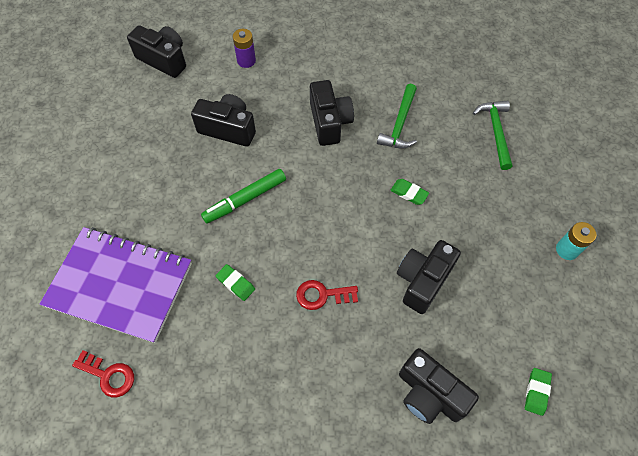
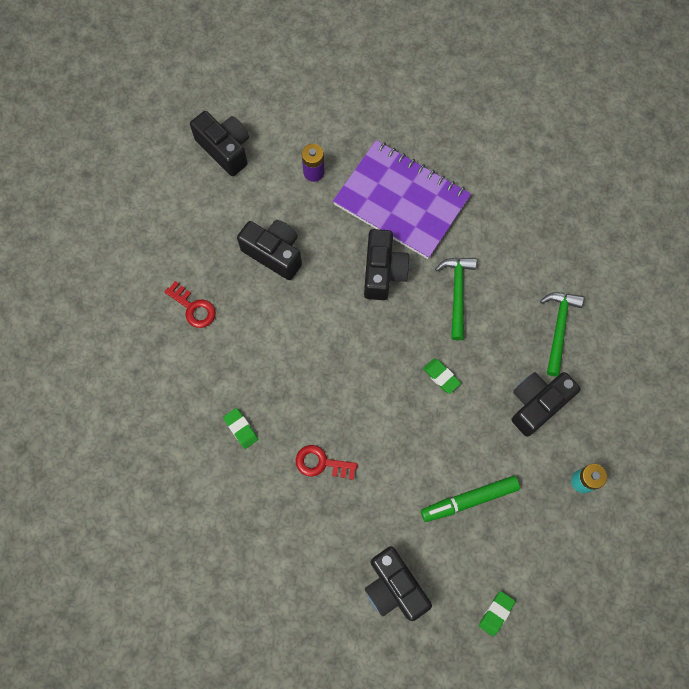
camera: 15 degrees right, 10 degrees up
purple notebook [40,227,192,343] -> purple notebook moved to [333,140,471,259]
red key [72,350,134,397] -> red key moved to [165,281,216,328]
green marker [201,169,286,224] -> green marker moved to [421,476,520,522]
green hammer [377,84,417,149] -> green hammer turned 150 degrees clockwise [435,258,477,340]
black camera [397,240,461,314] -> black camera moved to [511,372,581,437]

